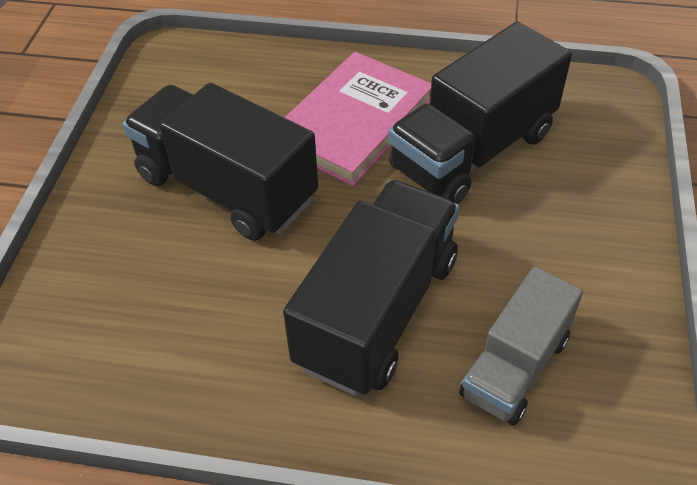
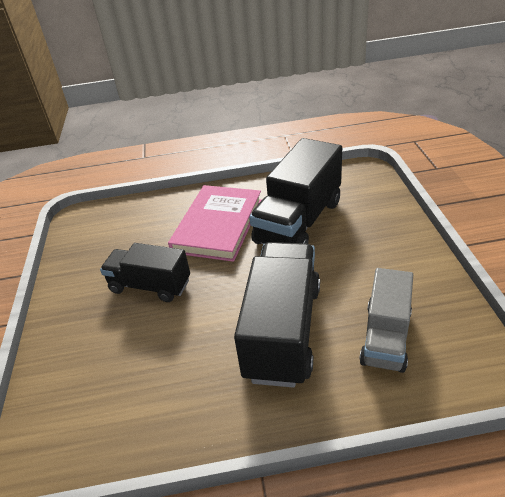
camera: 15 degrees left, 10 degrees down
black truck [122,83,318,241] -> black truck [100,243,190,302], size x0.63

